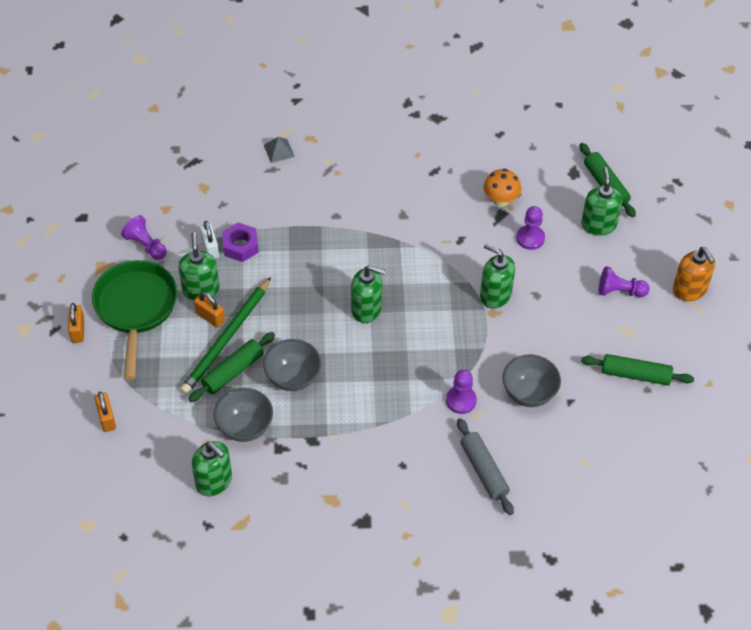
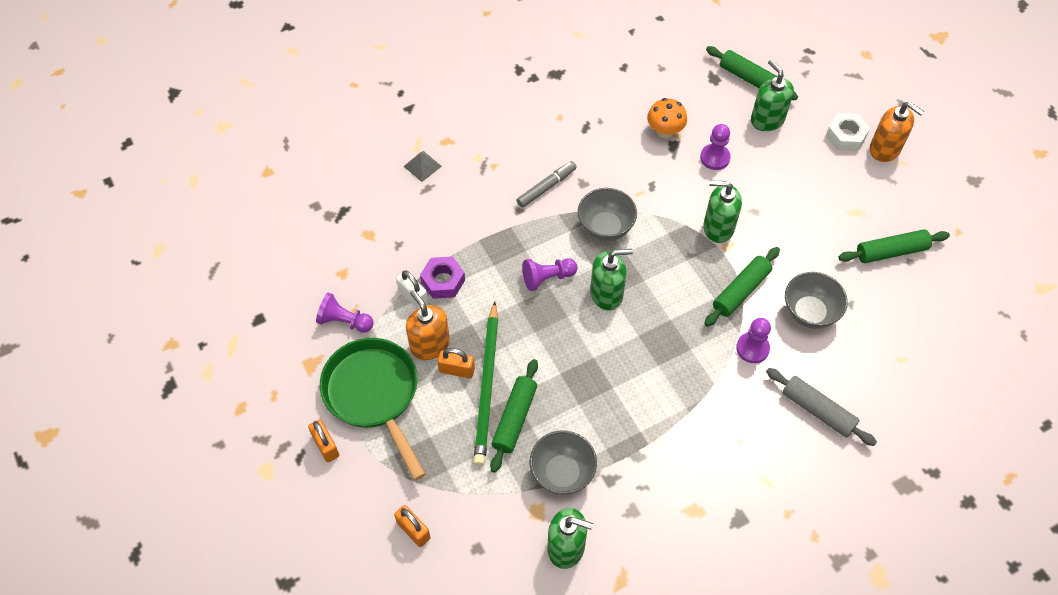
camera: 25 degrees left, 5 degrees up
green soap dispenser [179,232,219,301] -> orange soap dispenser [406,290,450,360]
grey bowl [263,339,321,391] -> grey bowl moved to [578,188,637,241]
purple pawn [599,266,650,297] -> purple pawn moved to [522,258,578,291]
none -> grey marker [516,161,577,208]
none -> green rolling pin [704,247,780,327]
none -> white nut [826,113,870,151]

